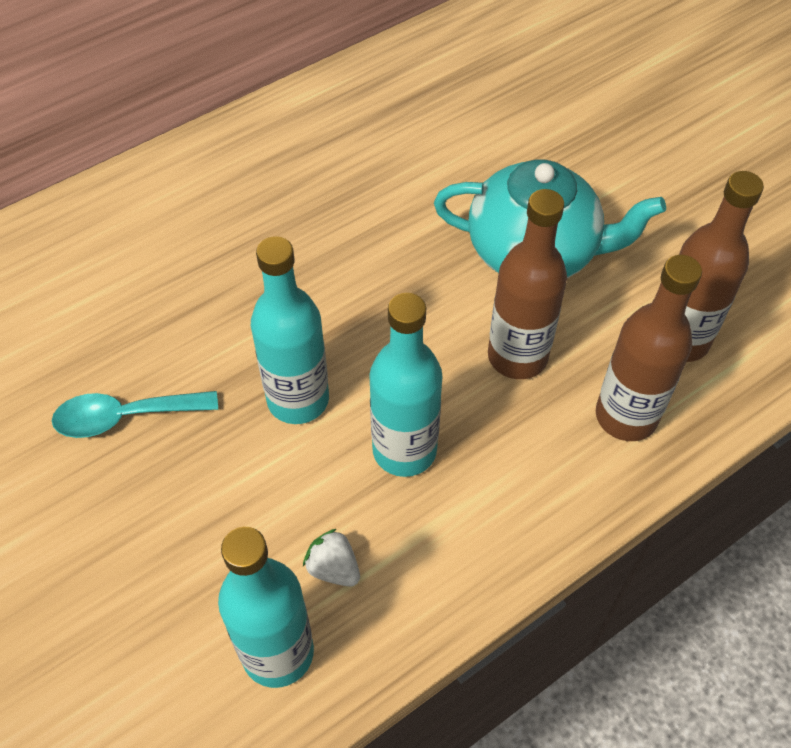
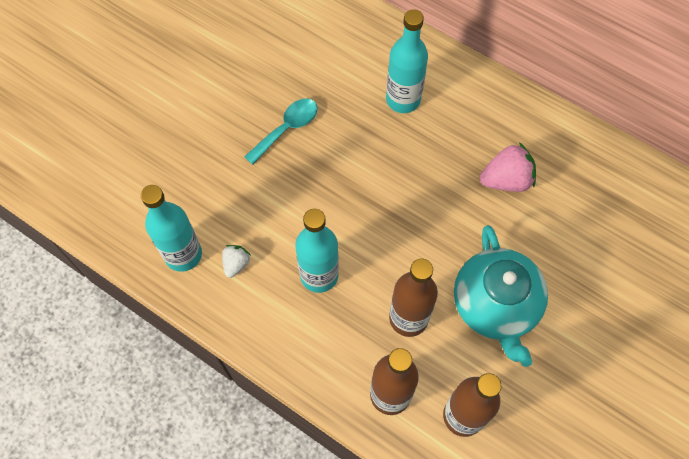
camera: 70 degrees right, 10 degrees up
turquoise spoon [52,391,218,438] -> turquoise spoon turned 75 degrees clockwise [244,99,318,165]
turquoise bottle [251,236,329,424] -> turquoise bottle moved to [386,9,428,113]
none -> pink strawberry [480,142,536,192]

